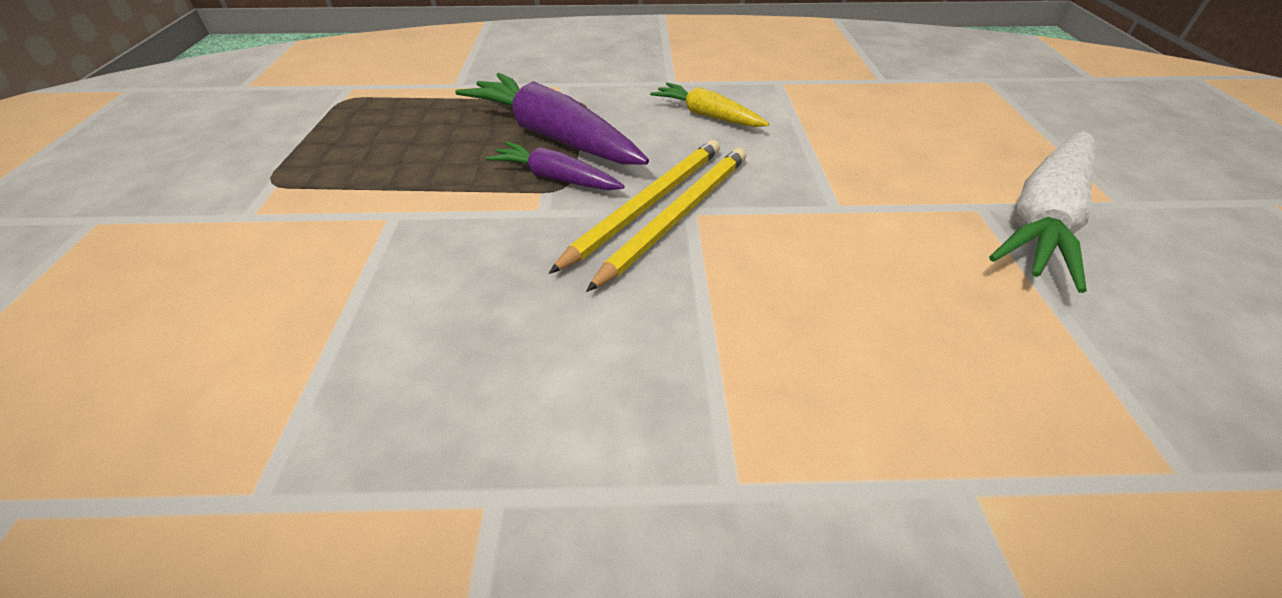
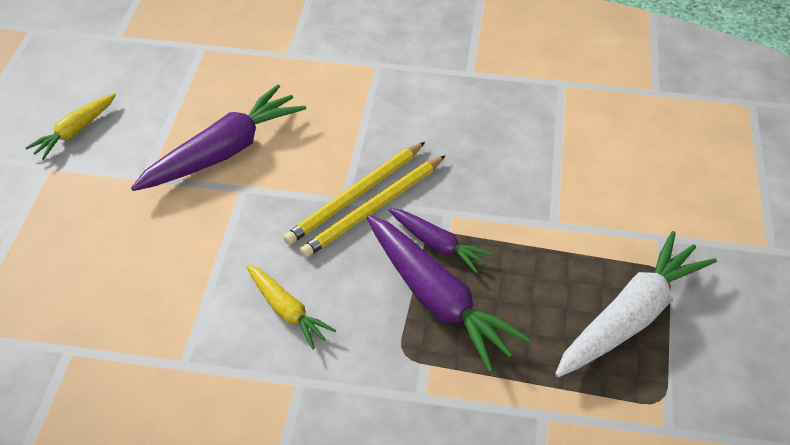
camera: 170 degrees left, 5 degrees up
white carrot [989,131,1096,293] -> white carrot moved to [555,231,717,377]
none -> yellow carrot [25,93,116,160]
none -> purple carrot [131,84,306,191]

